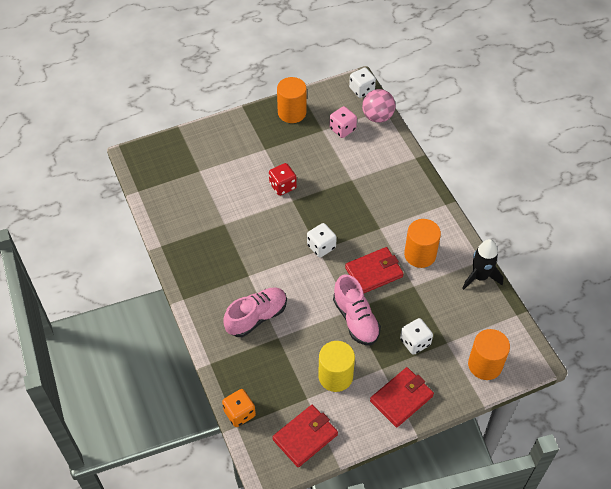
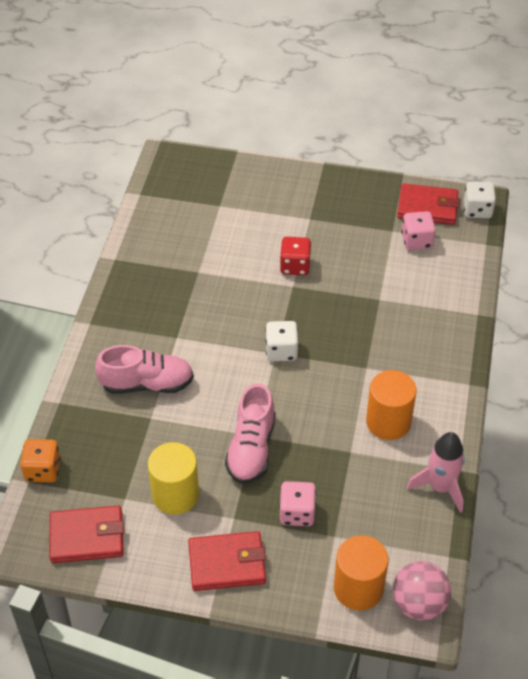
camera: 35 degrees right, 5 degrees down
orange cylinder [277,77,307,123] -> none
red wallet [345,247,404,293] -> red wallet moved to [397,183,460,225]
pink ball [362,89,396,123] -> pink ball moved to [393,561,451,621]
white dice [400,318,433,355] -> pink dice [279,481,316,526]
black rocket [462,239,503,290] -> pink rocket [407,432,465,513]

